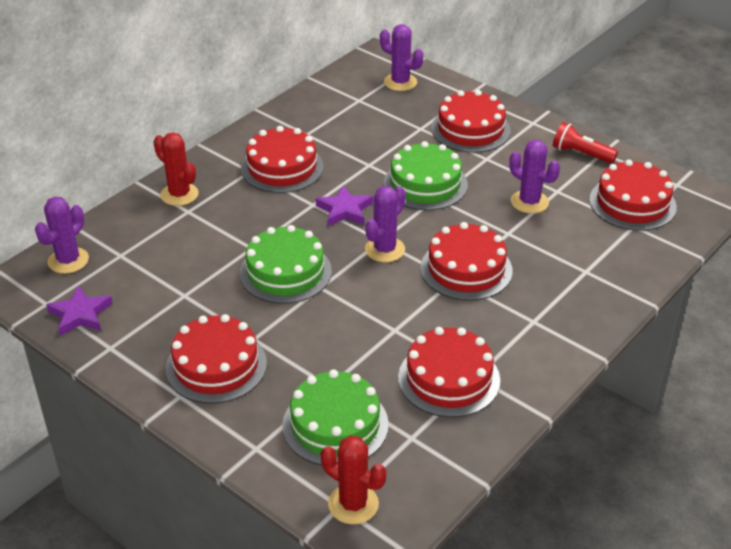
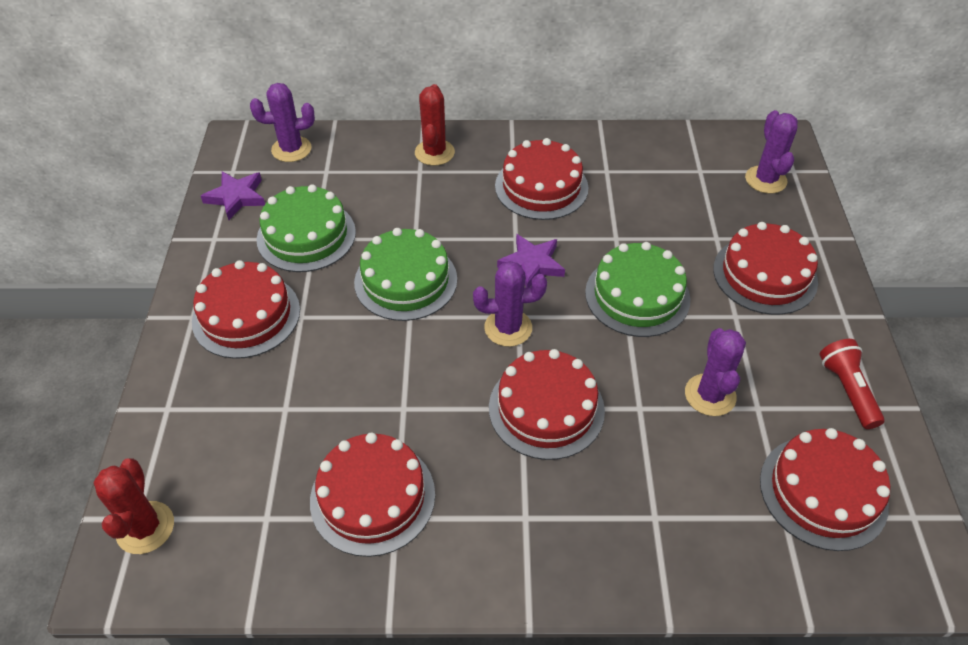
camera: 50 degrees right, 10 degrees up
green cake [282,369,389,465] -> green cake moved to [256,185,356,272]

